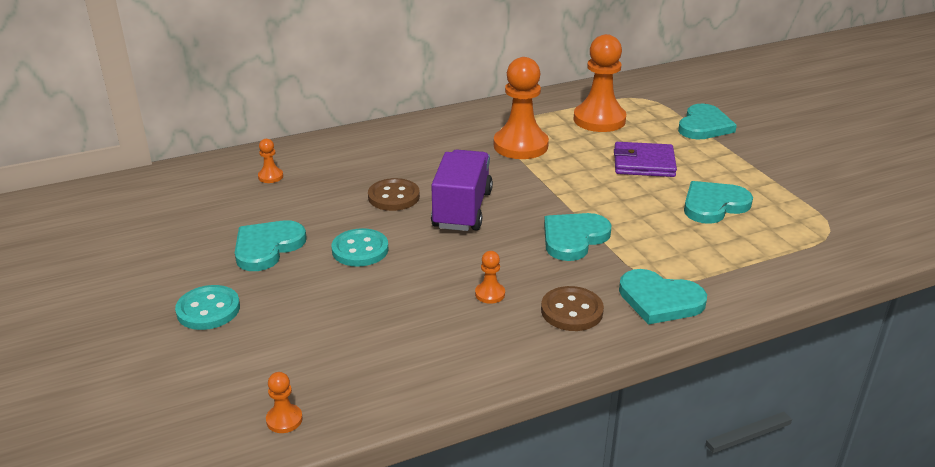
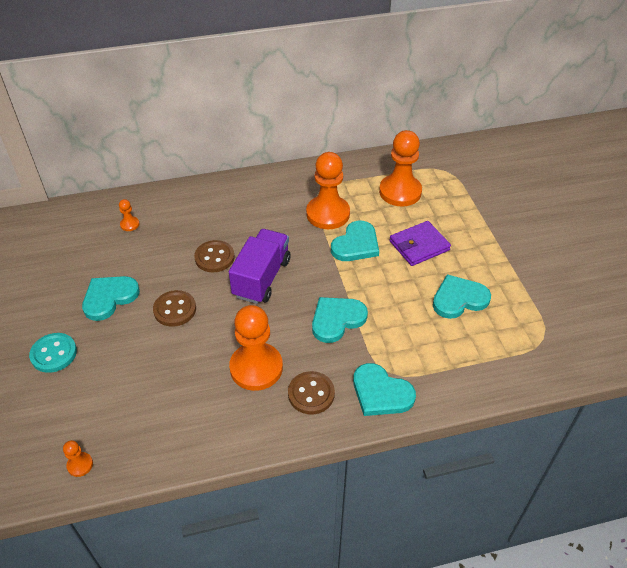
camera: 10 degrees right, 15 degrees up
turquoise button [332,228,388,267] -> brown button [153,290,196,327]
orange pawn [475,251,505,304] -> orange pawn [229,305,283,391], size x2.35
purple wallet [614,142,677,177] -> purple wallet turned 45 degrees counterclockwise [389,221,451,266]
turquoise heart [678,104,737,140] -> turquoise heart moved to [331,220,379,261]

